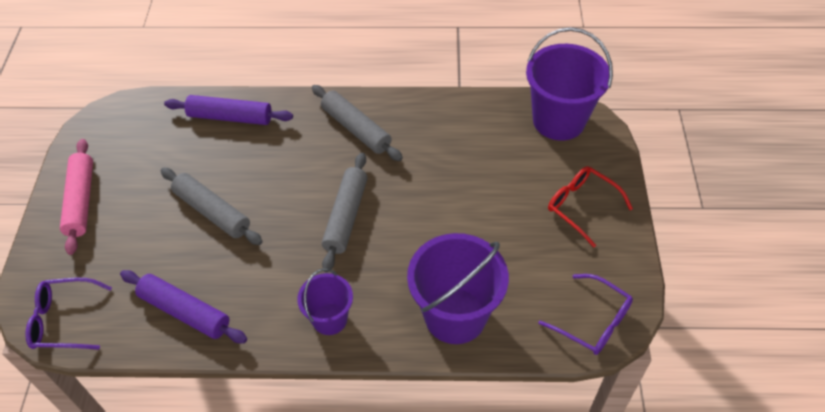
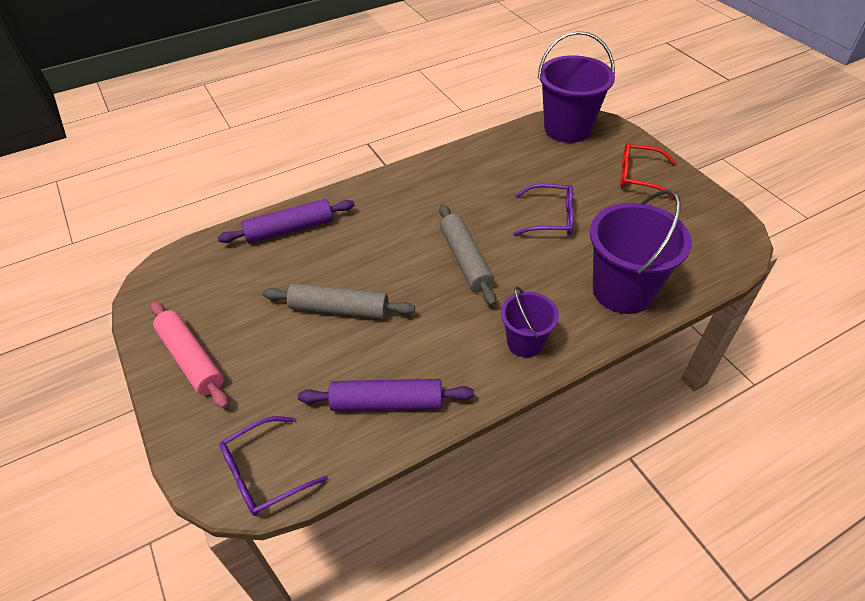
camera: 30 degrees left, 5 degrees down
grey rolling pin [312,85,403,161] -> none
purple glasses [539,274,633,355] -> purple glasses moved to [513,184,574,236]

